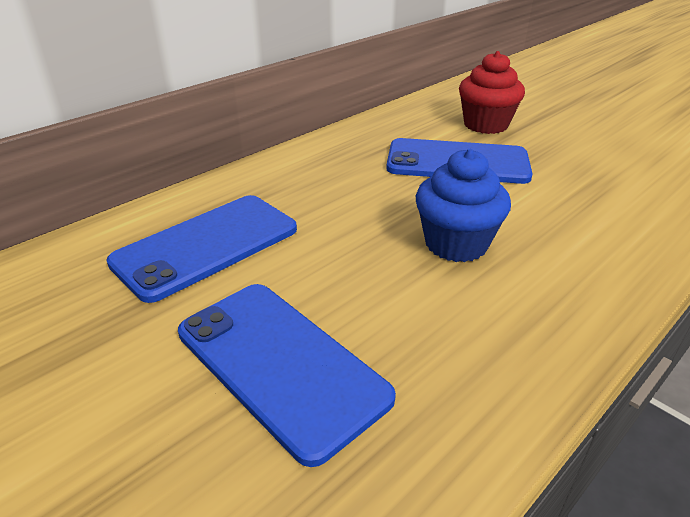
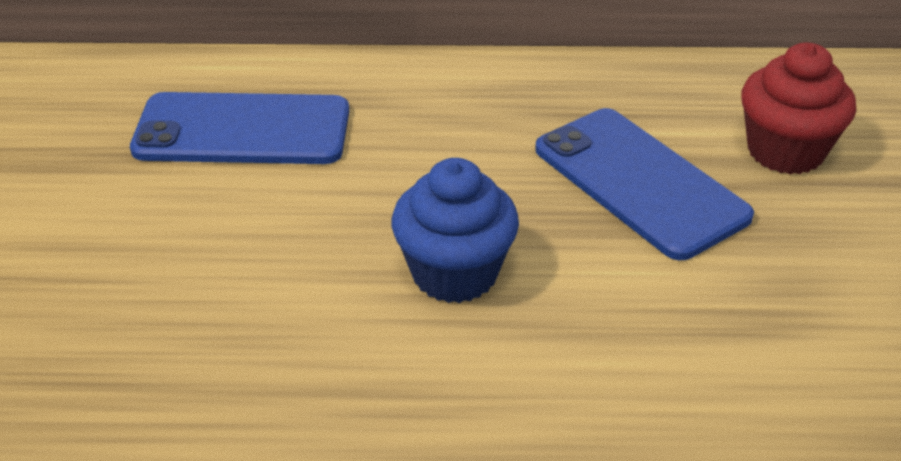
camera: 45 degrees right, 5 degrees up
blue phone [178,284,396,467] -> none

